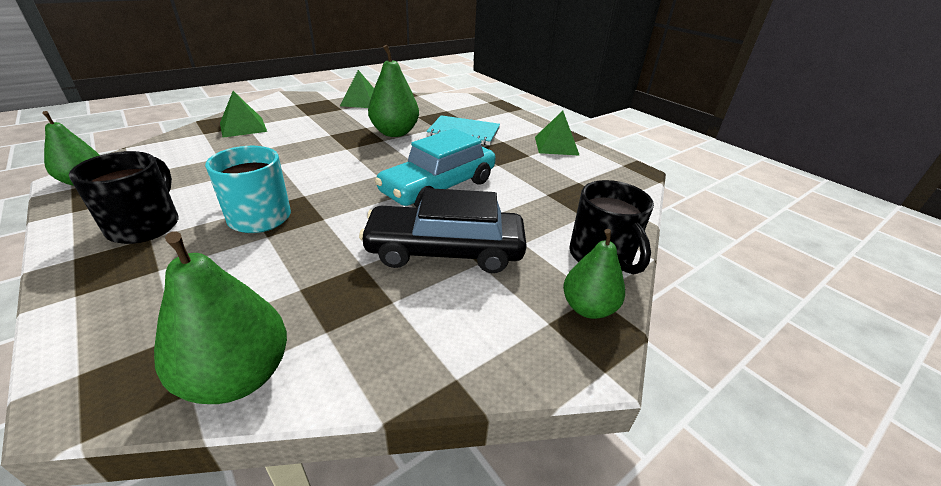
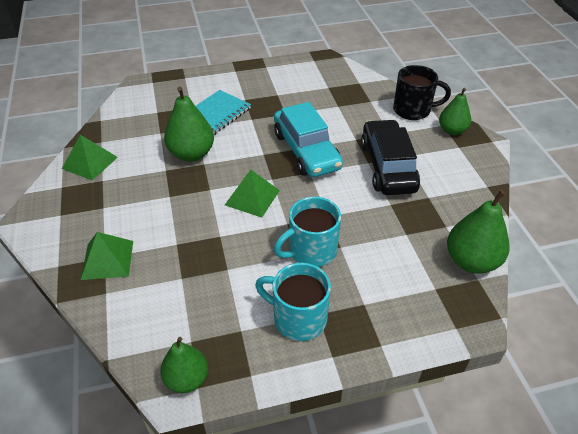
camera: 65 degrees left, 10 degrees up
black mug [69,151,178,244] -> turquoise mug [255,263,331,341]
black car [359,188,527,273] -> black car turned 150 degrees clockwise [361,119,420,195]
green pyramid [535,111,580,156] -> green pyramid moved to [225,169,280,217]

